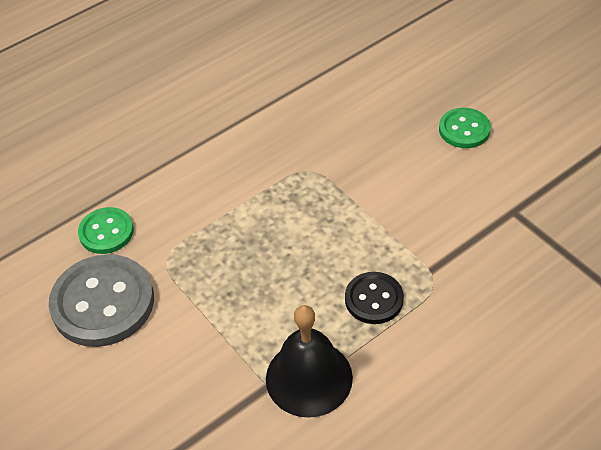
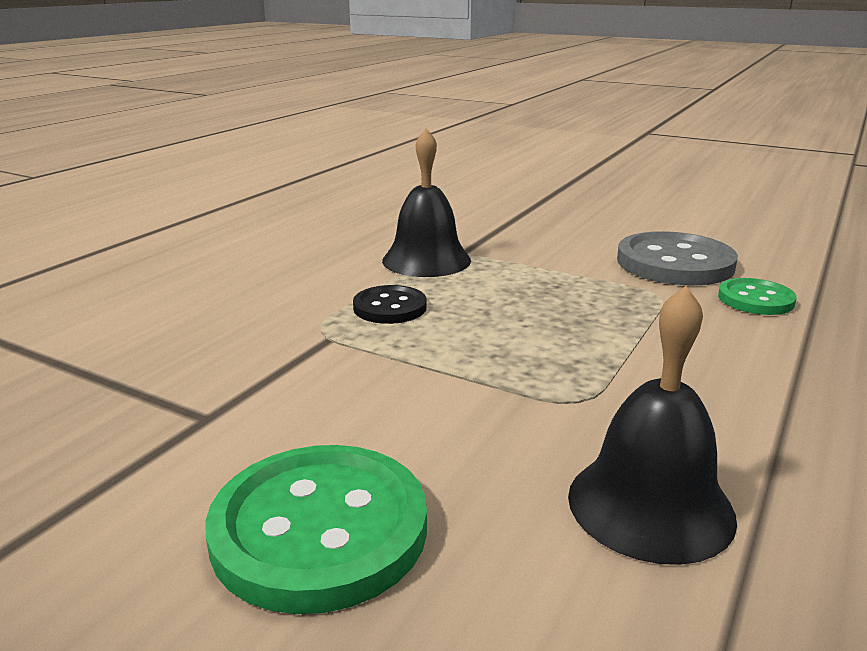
camera: 155 degrees right, 25 degrees down
green button [439,108,491,148] -> green button [205,445,427,614], size x1.78
none -> black bell [568,286,737,565]

